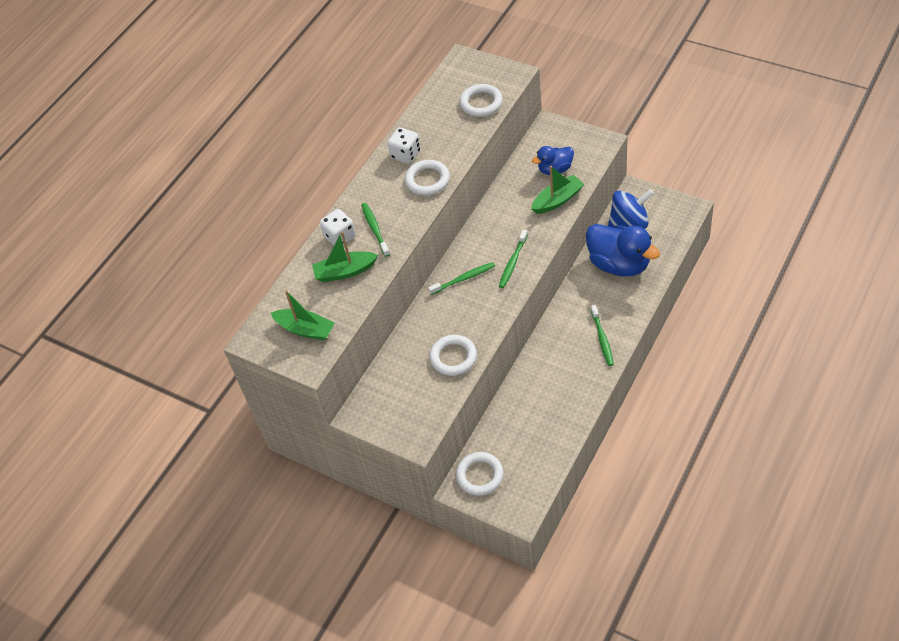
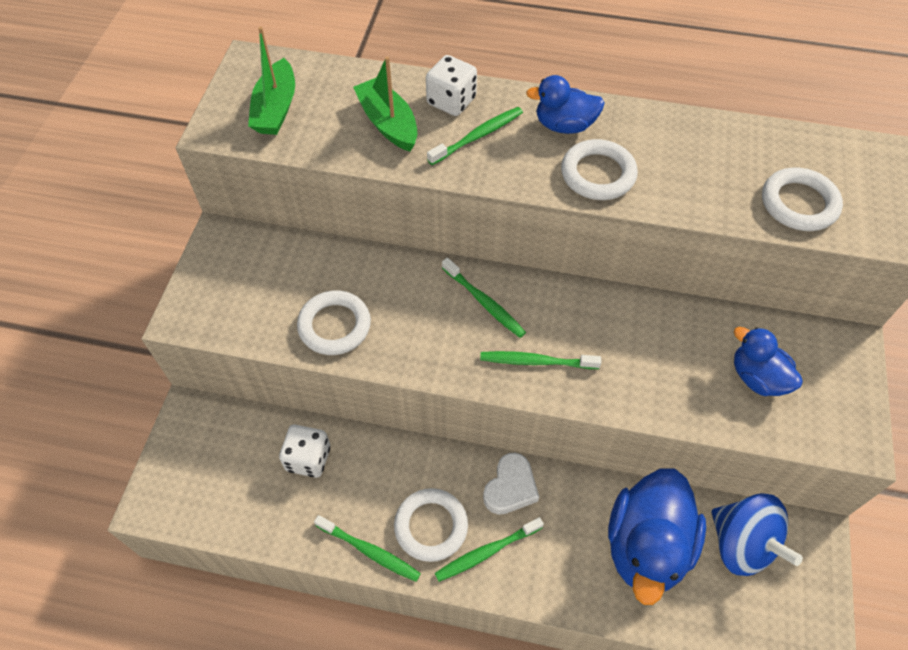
camera: 65 degrees right, 5 degrees up
white dice [387,128,421,164] -> white dice moved to [279,425,330,478]
white ring [456,452,504,496] -> white ring moved to [394,488,468,562]
green boat [531,166,584,214] -> none
none -> green toothbrush [314,515,421,582]
none -> white heart [483,453,539,515]
none -> blue duck [526,75,605,134]

